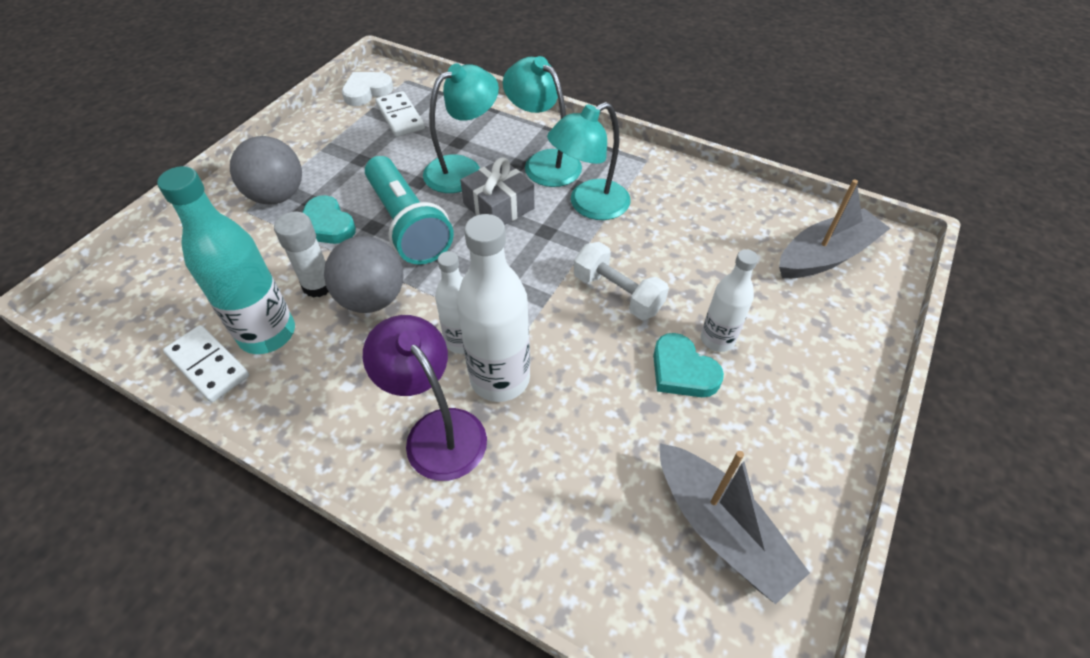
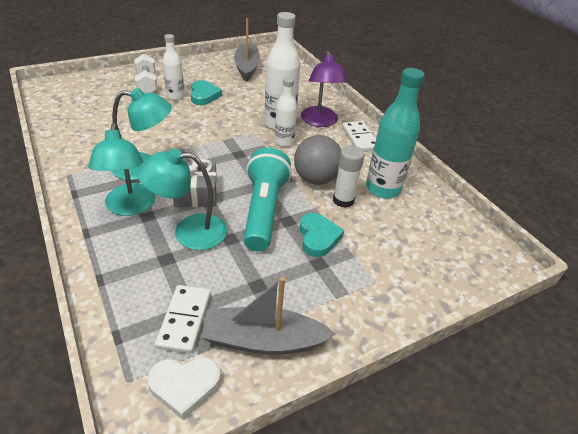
camera: 150 degrees left, 10 degrees down
white domino [163,325,249,402] -> white domino moved to [342,121,376,152]
grey ball [230,136,302,204] -> none
white dumbbell [574,242,669,320] -> white dumbbell moved to [134,54,158,93]
grey boat [779,179,891,278] -> grey boat moved to [201,277,336,355]

